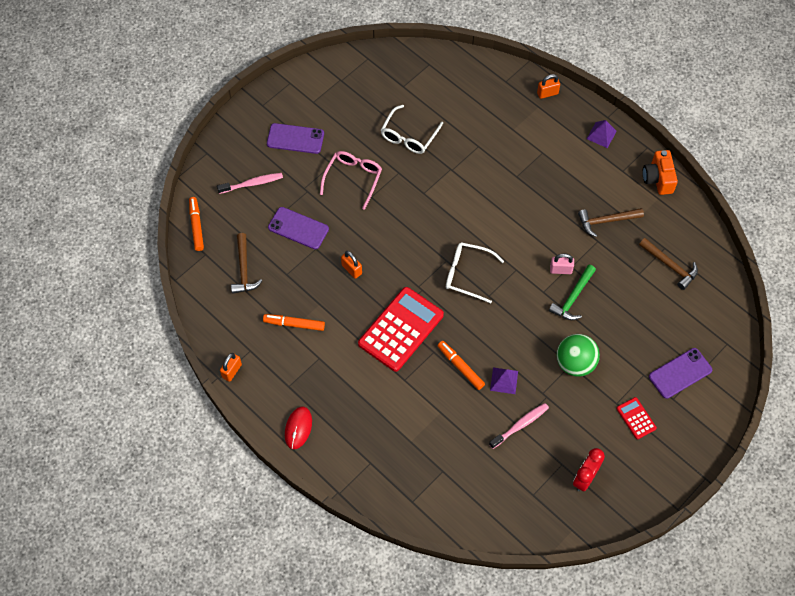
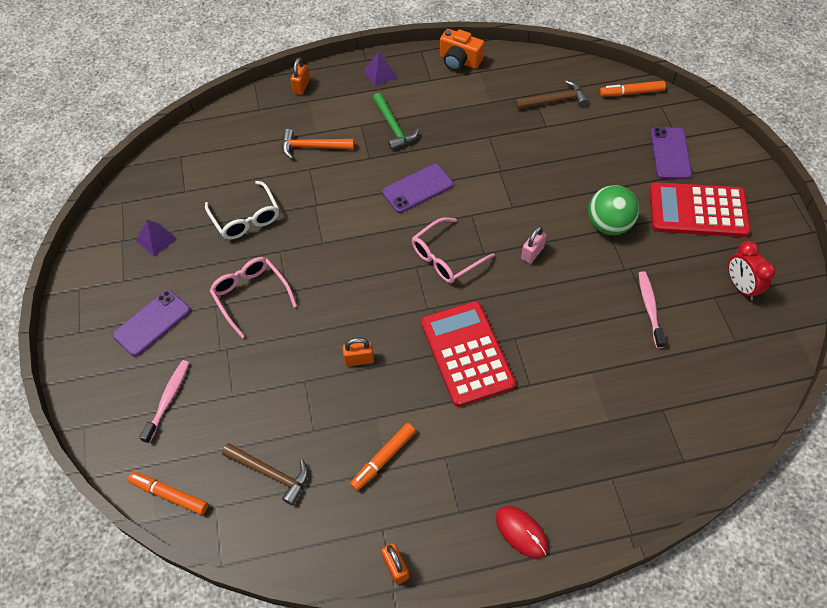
camera: 55 degrees left, 5 degrees down
purple phone [268,207,329,249] -> purple phone moved to [382,164,453,213]
orange marker [437,341,485,390] -> orange marker moved to [600,81,666,97]
white glasses [446,242,504,303] -> pink glasses [412,217,495,283]
purple pyramid [490,367,518,394] -> purple pyramid moved to [136,220,177,257]
green hammer [549,265,596,320] -> green hammer moved to [373,93,419,150]
pink padlock [550,254,574,274] -> pink padlock moved to [521,226,547,264]
brown hammer [578,208,644,237] -> none
red calculator [616,397,657,439] -> red calculator [649,182,751,237], size x2.16
none -> orange hammer [282,129,354,159]

